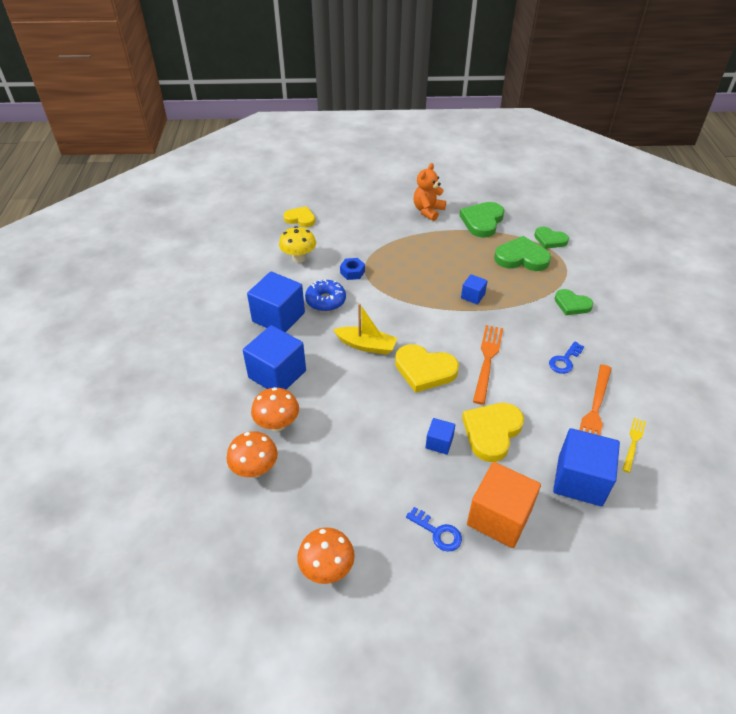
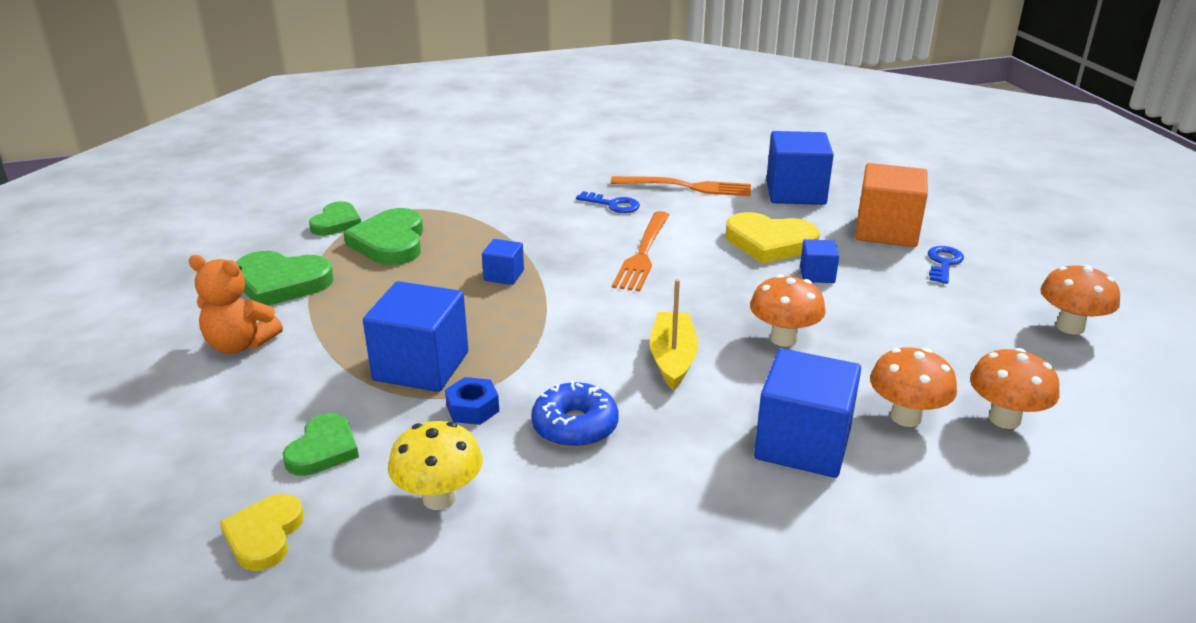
camera: 105 degrees left, 15 degrees down
blue cube [247,271,305,333] -> blue cube moved to [363,281,468,392]
yellow heart [395,344,459,393] -> none
orange fork [473,325,503,405] -> orange fork turned 75 degrees counterclockwise [612,211,670,292]
green heart [555,289,593,315] -> green heart moved to [283,413,359,476]
yellow fork [622,418,646,473] -> none
none -> orange mushroom [750,274,826,347]

